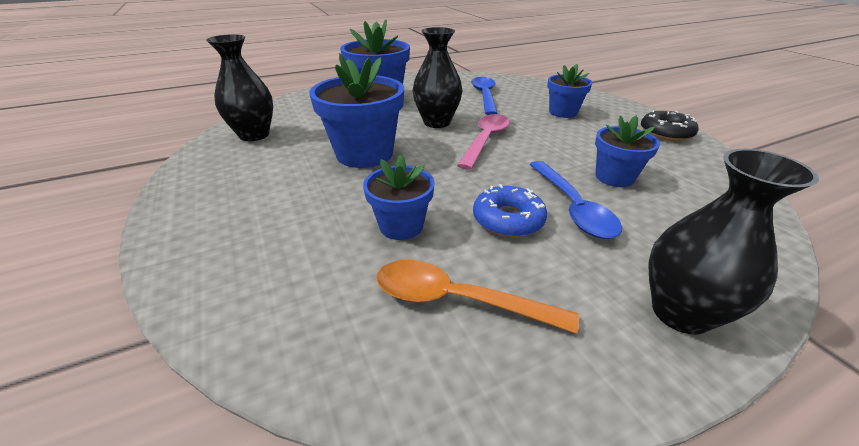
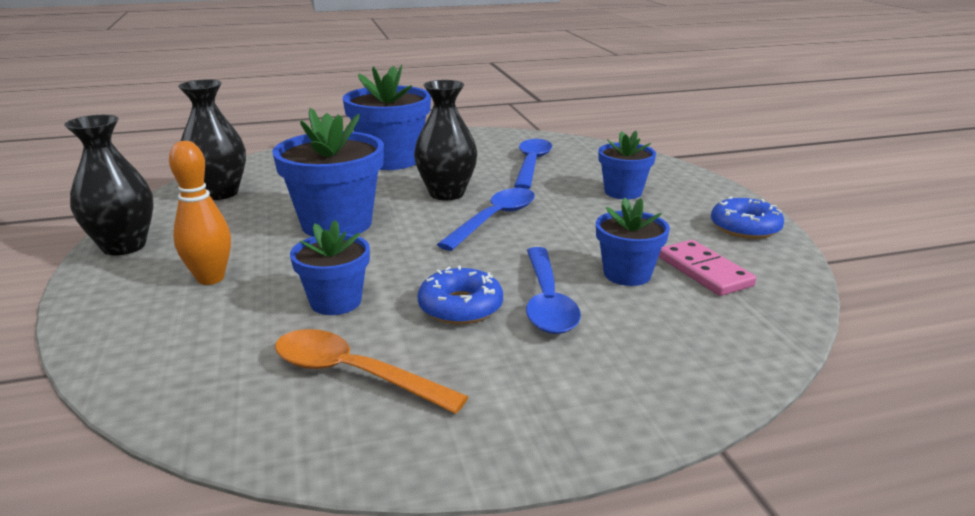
camera: 10 degrees right, 10 degrees down
pink spoon [457,114,510,170] -> blue spoon [437,188,535,251]
black donut [641,110,699,141] -> blue donut [711,197,784,239]
black vase [649,149,819,335] -> black vase moved to [64,115,154,255]
none -> orange bowling pin [169,141,231,285]
none -> pink domino [659,240,756,296]

